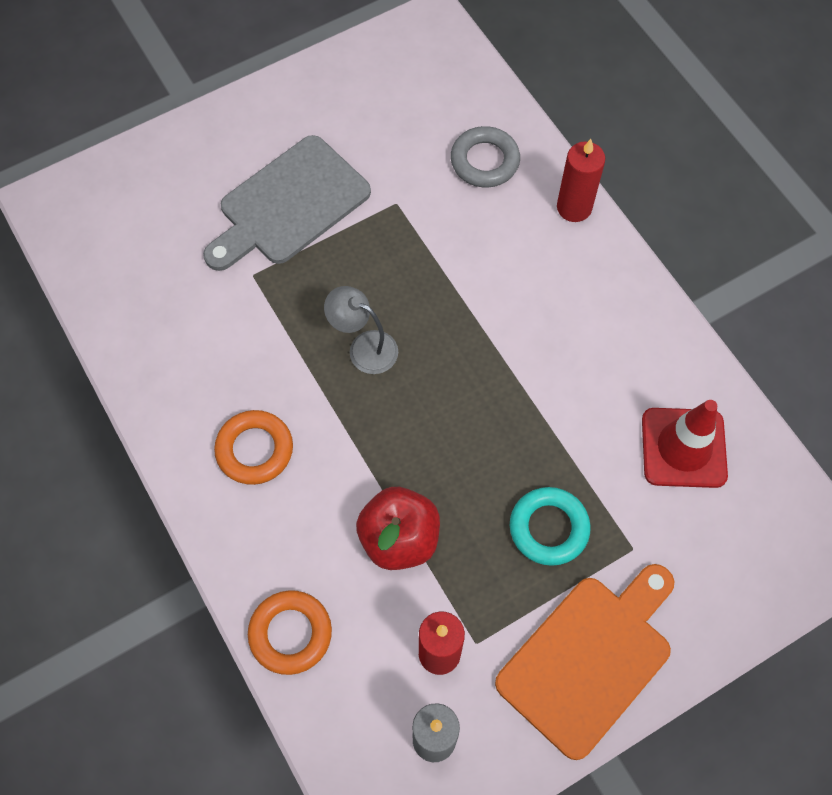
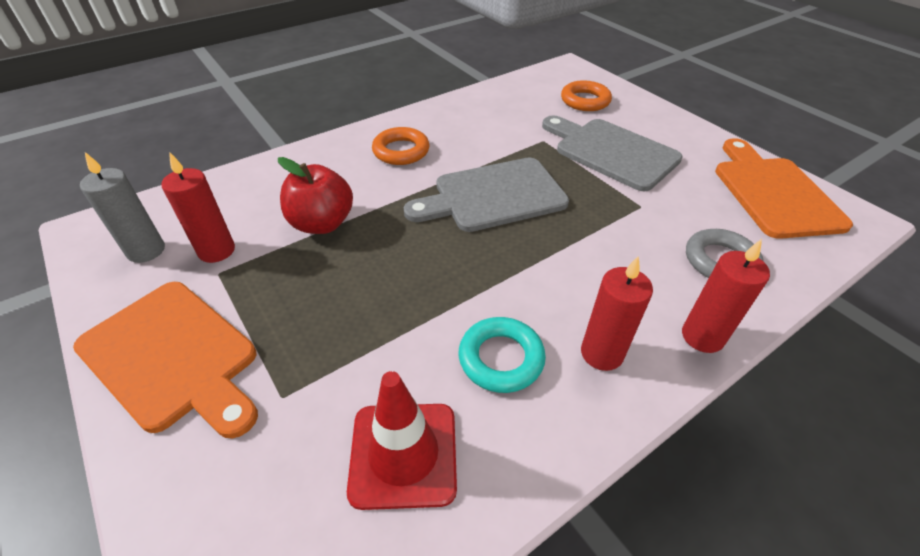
camera: 85 degrees right, 20 degrees down
orange ring [248,590,332,675] -> orange ring moved to [561,80,612,111]
grey lamp [324,286,398,374] -> grey cutting board [404,157,569,232]
turquoise ring [510,487,591,566] -> turquoise ring moved to [459,317,546,393]
none -> red candle [581,256,653,371]
none -> orange cutting board [715,138,853,239]

